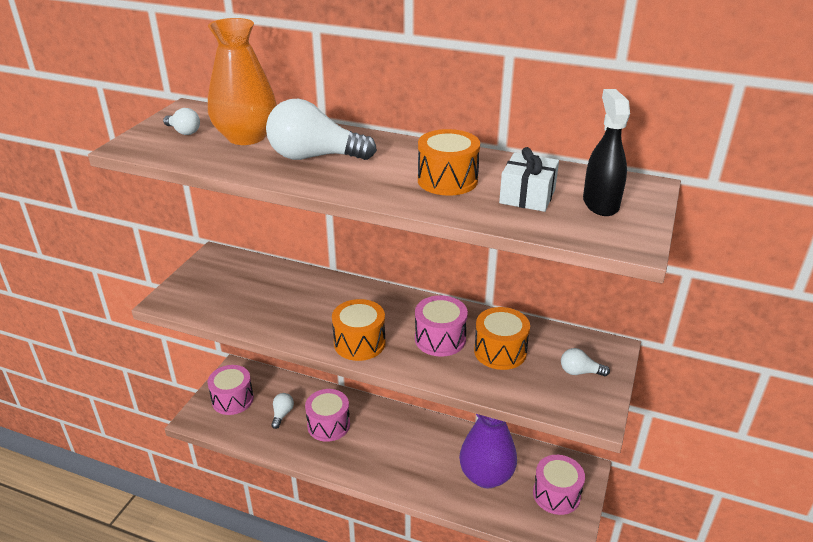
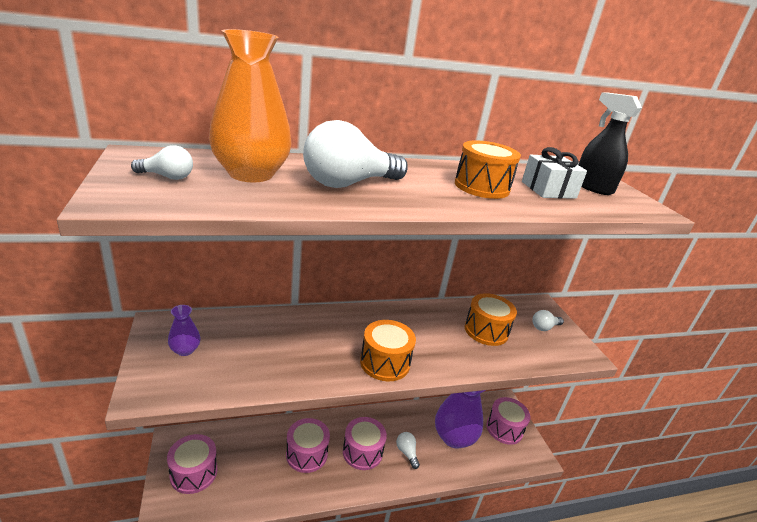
camera: 40 degrees left, 5 degrees down
white light bulb [271,393,294,429] -> white light bulb moved to [396,432,420,469]
pink drum [415,295,468,357] -> pink drum moved to [343,417,387,470]
none -> purple vase [168,305,200,356]

